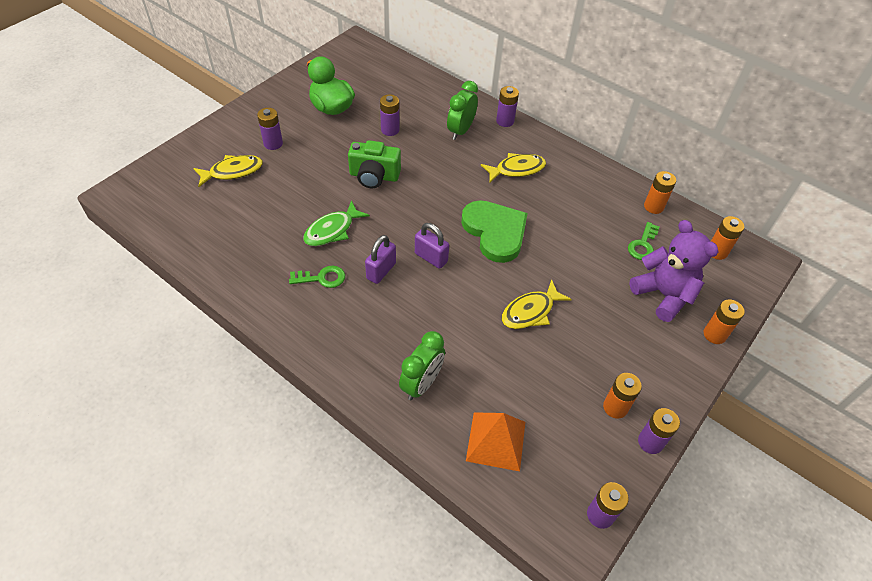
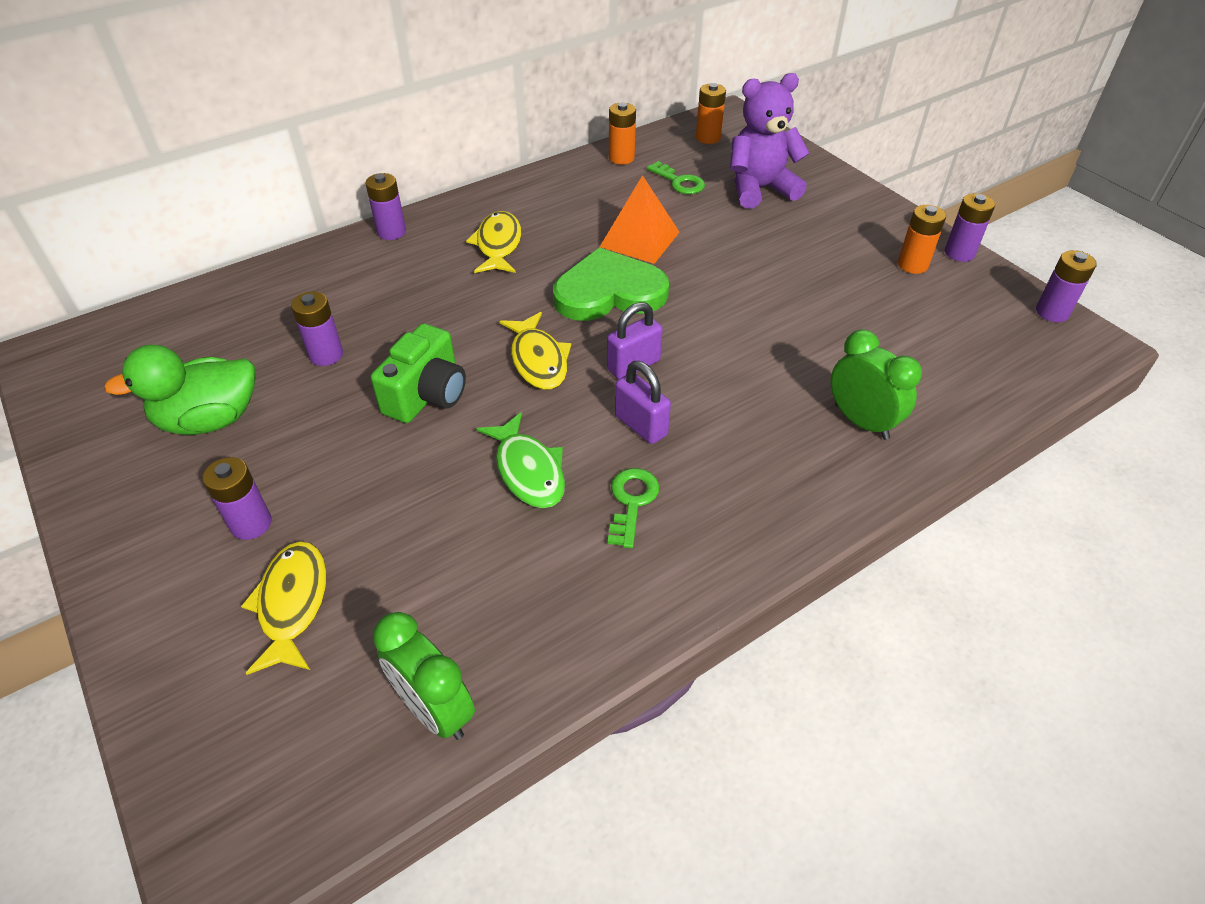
camera: 70 degrees left, 5 degrees down
green clock [447,81,478,140] -> green clock moved to [373,612,475,740]
orange pyramid [466,412,525,471] -> orange pyramid moved to [600,175,679,264]
yellow fish [502,279,572,329] -> yellow fish moved to [499,312,571,390]
orange battery [704,299,745,344] -> none

